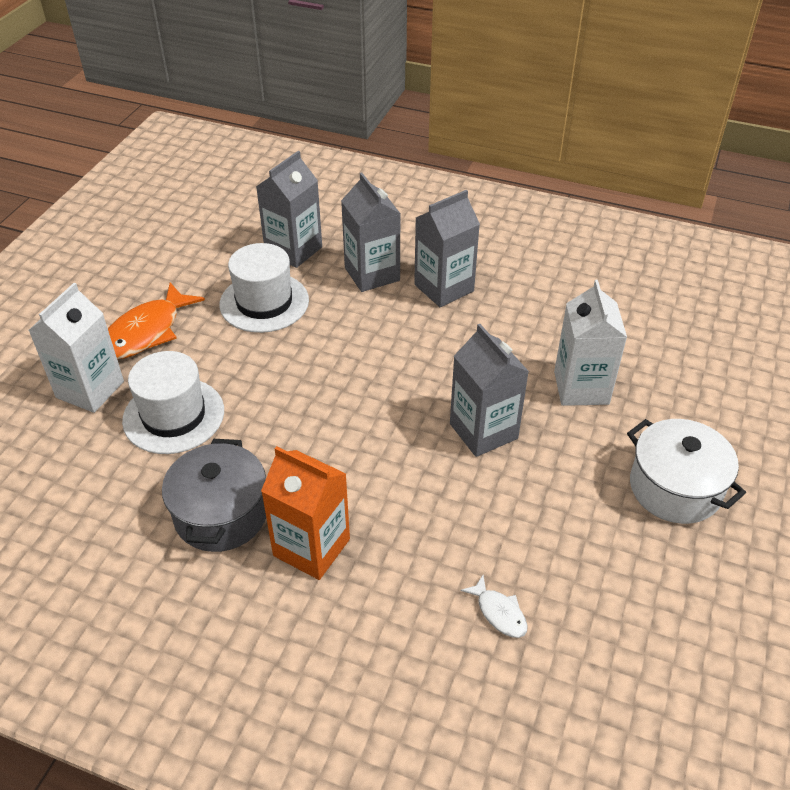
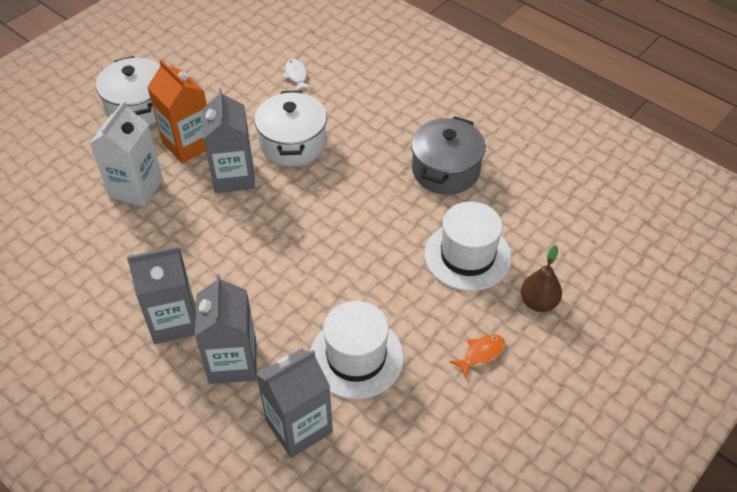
camera: 160 degrees left, 5 degrees up
white carton [28,283,124,413] -> brown pear [521,245,562,312]
orange fish [108,283,205,359] -> orange fish [450,334,505,379], size x0.50
orange carton [261,446,350,580] -> orange carton moved to [147,59,207,164]
none -> white pot [254,91,327,166]

